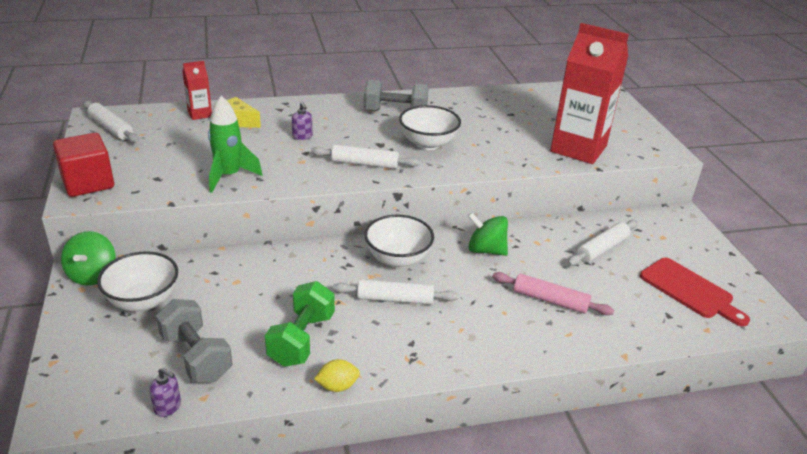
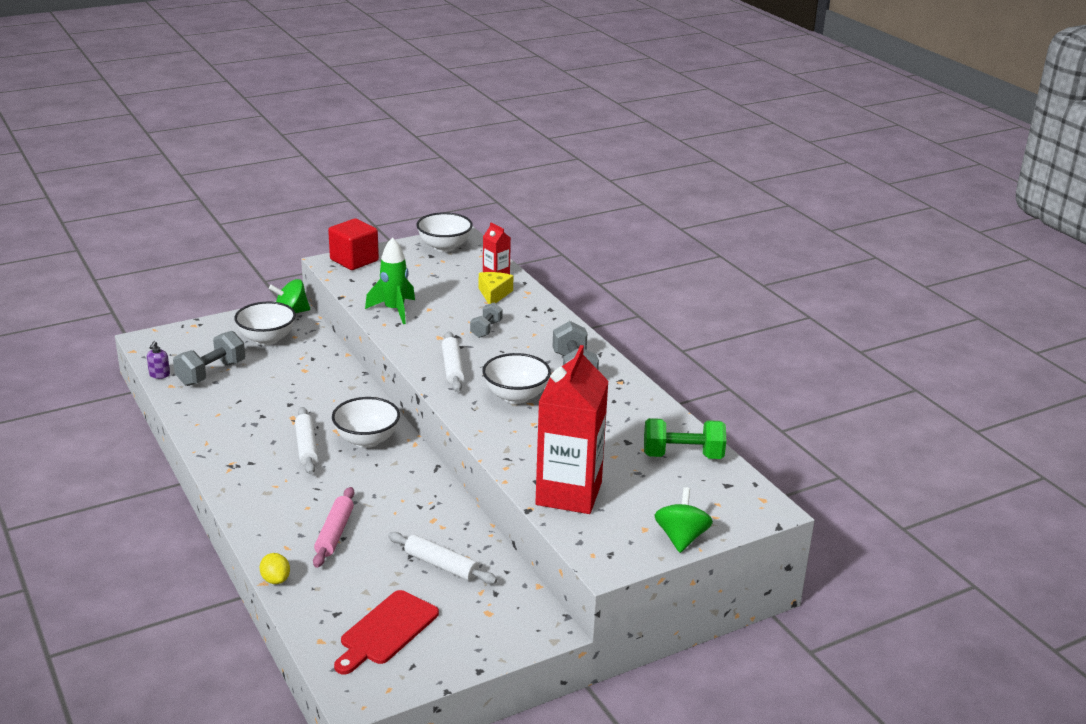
camera: 75 degrees right, 5 degrees down
white rolling pin [83,101,139,143] -> white bowl [416,212,473,252]
green dumbbell [265,281,335,367] -> green dumbbell moved to [644,418,726,459]
purple soap dispenser [292,102,313,140] -> grey dumbbell [470,303,503,338]
yellow lemon [314,359,360,392] -> yellow lemon moved to [260,553,290,584]
green spinning top [468,212,508,256] -> green spinning top moved to [654,487,713,553]

